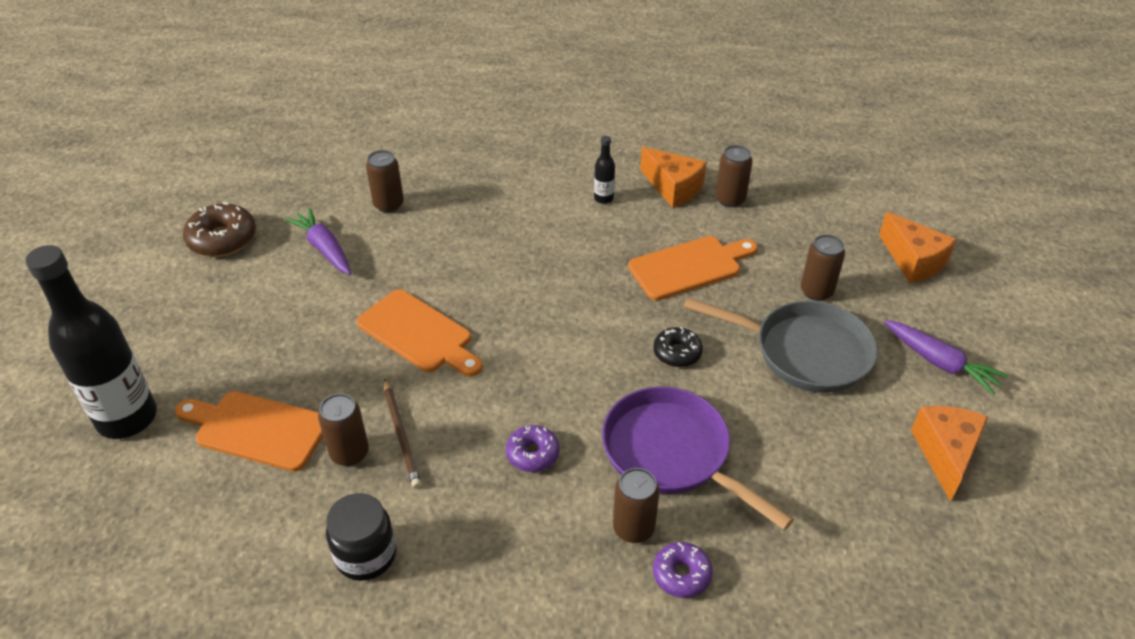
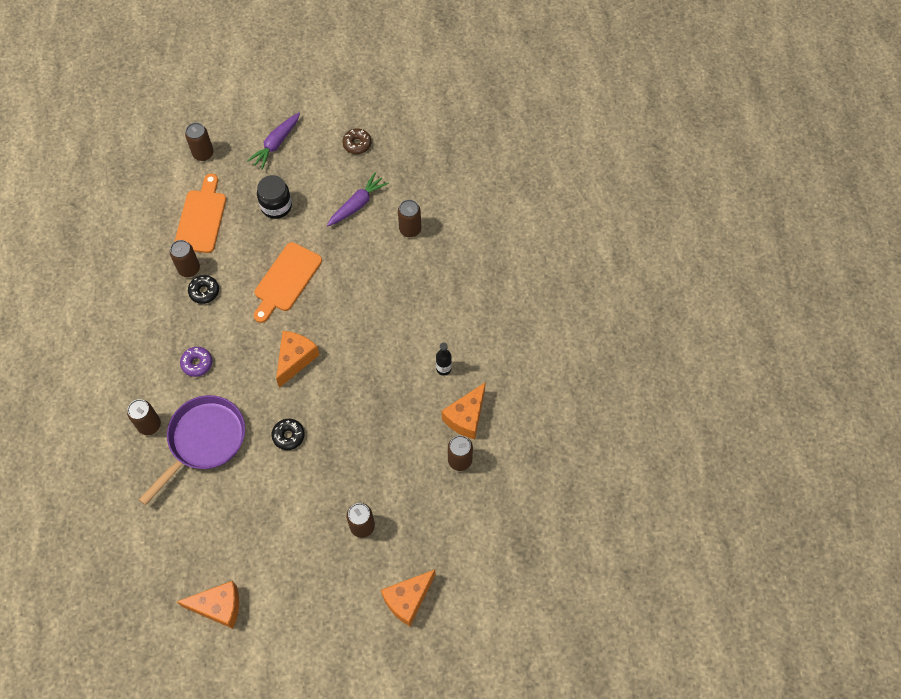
camera: 80 degrees right, 20 degrees up
black bottle [25,245,157,439] -> brown can [185,123,214,161]
brown donut [183,202,256,257] -> brown donut [342,128,371,154], size x0.62
black jar [326,493,396,581] -> black jar moved to [257,175,292,219]
brown pencil [384,379,421,489] -> black donut [188,275,219,304]
orange cutting board [628,236,758,300] -> none
purple donut [653,542,713,598] -> none
grey pan [684,297,878,393] -> none
purple carrot [884,320,1008,395] -> purple carrot moved to [247,113,300,170]
none -> orange cheese [276,331,319,388]

